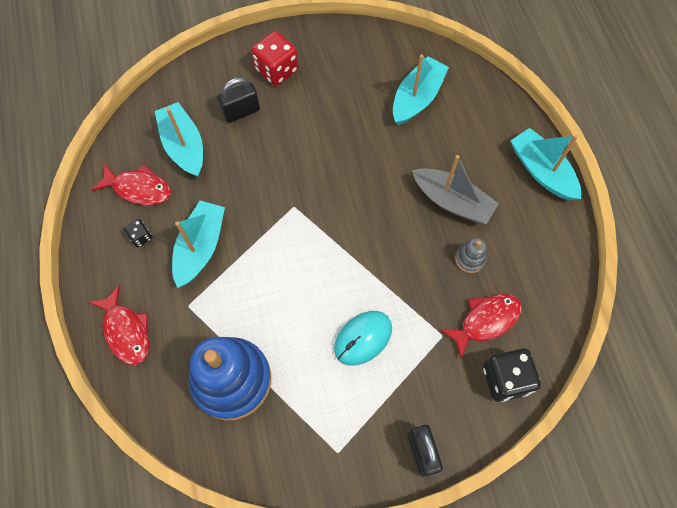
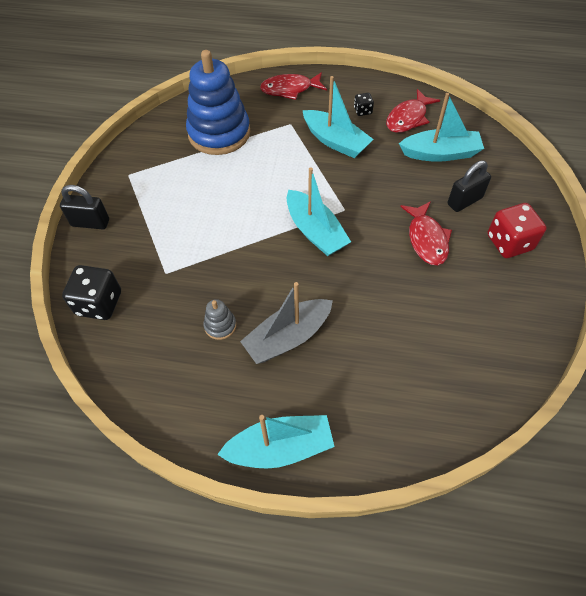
camera: 115 degrees right, 10 degrees down
black padlock [218,77,260,123] -> black padlock turned 60 degrees clockwise [448,160,491,212]
turquoise mouse [334,311,392,366] -> none
turquoise boat [393,55,449,125] -> turquoise boat moved to [287,167,351,256]
red fish [441,294,522,359] -> red fish moved to [400,201,452,265]

